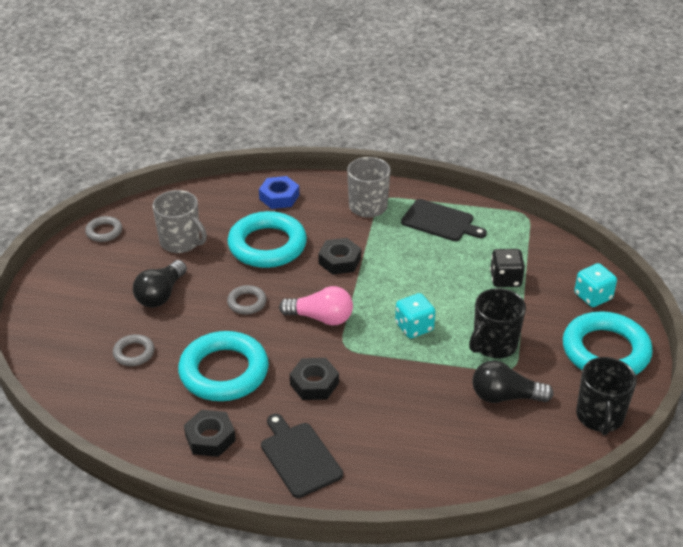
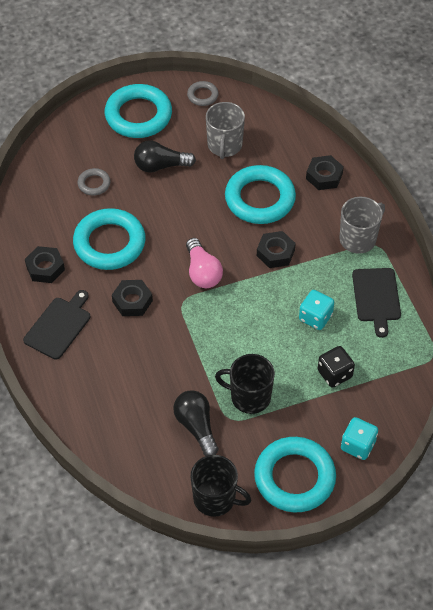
camera: 60 degrees right, 15 degrees up
grey ring [227,285,267,314] -> none
blue nut [259,176,299,209] -> black nut [306,155,344,190]
turquoise dice [395,293,435,338] -> turquoise dice moved to [299,290,334,330]
black mug [576,357,637,435] -> black mug turned 135 degrees counterclockwise [190,455,251,517]
none -> turquoise ring [105,84,172,138]

